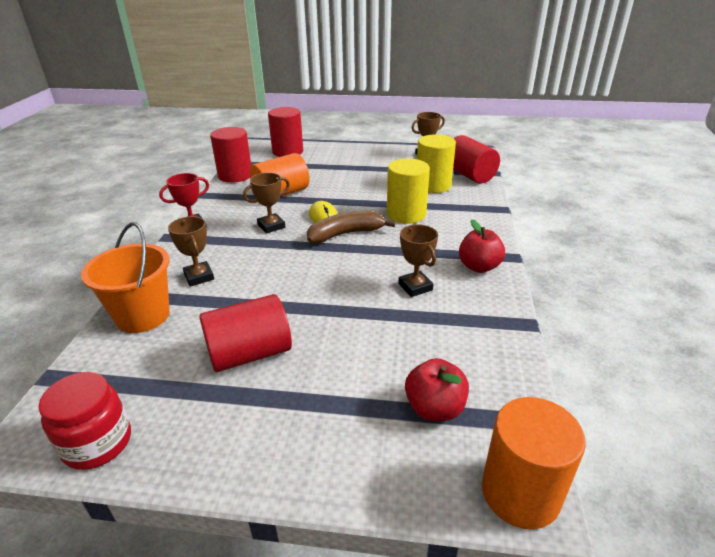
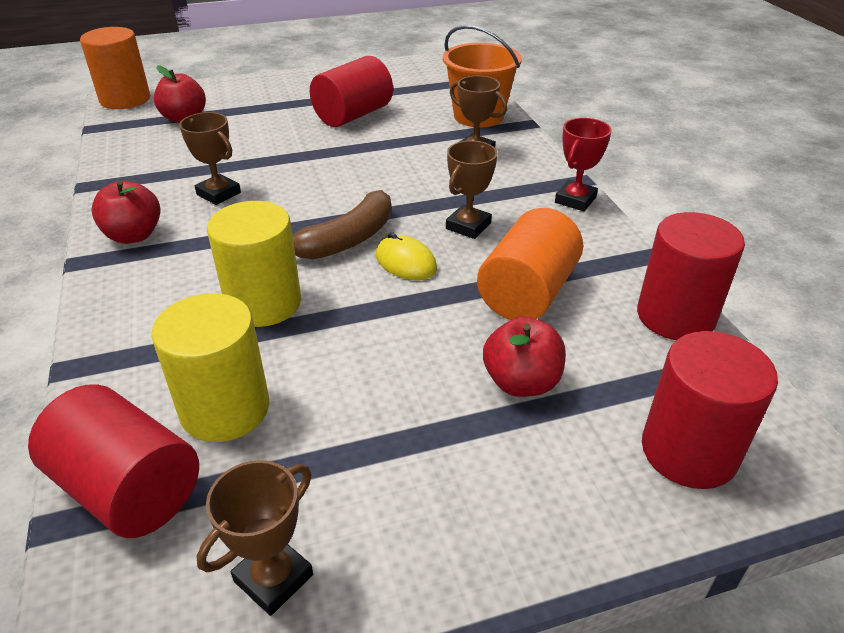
camera: 155 degrees right, 5 degrees up
red jar [38,372,131,470] -> none
none -> red apple [483,317,566,397]

